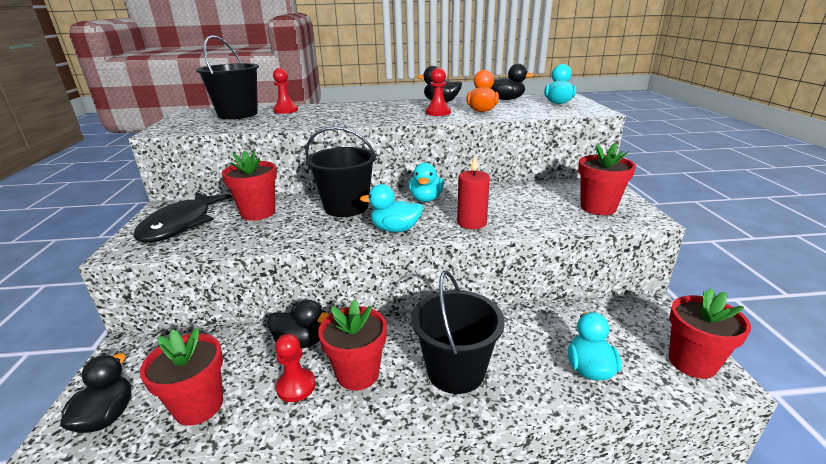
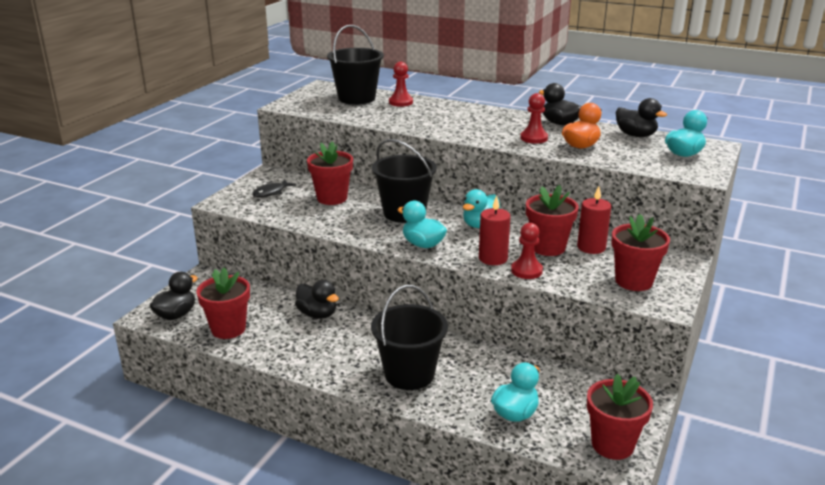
camera: 30 degrees right, 0 degrees up
black fish [133,192,232,242] -> black fish [252,179,297,197], size x0.50
red pawn [275,334,316,402] -> red pawn moved to [511,223,543,279]
red flower pot [318,299,387,391] -> red flower pot moved to [526,185,579,256]
none -> red candle [577,186,611,254]

